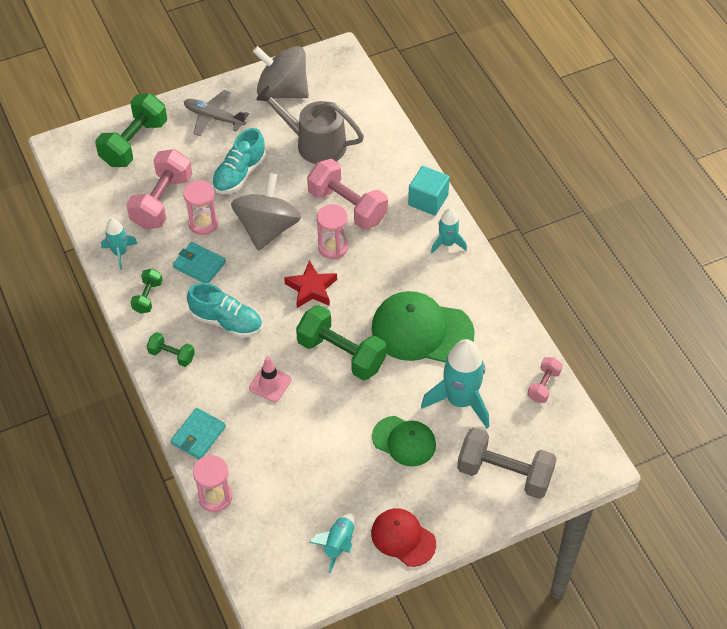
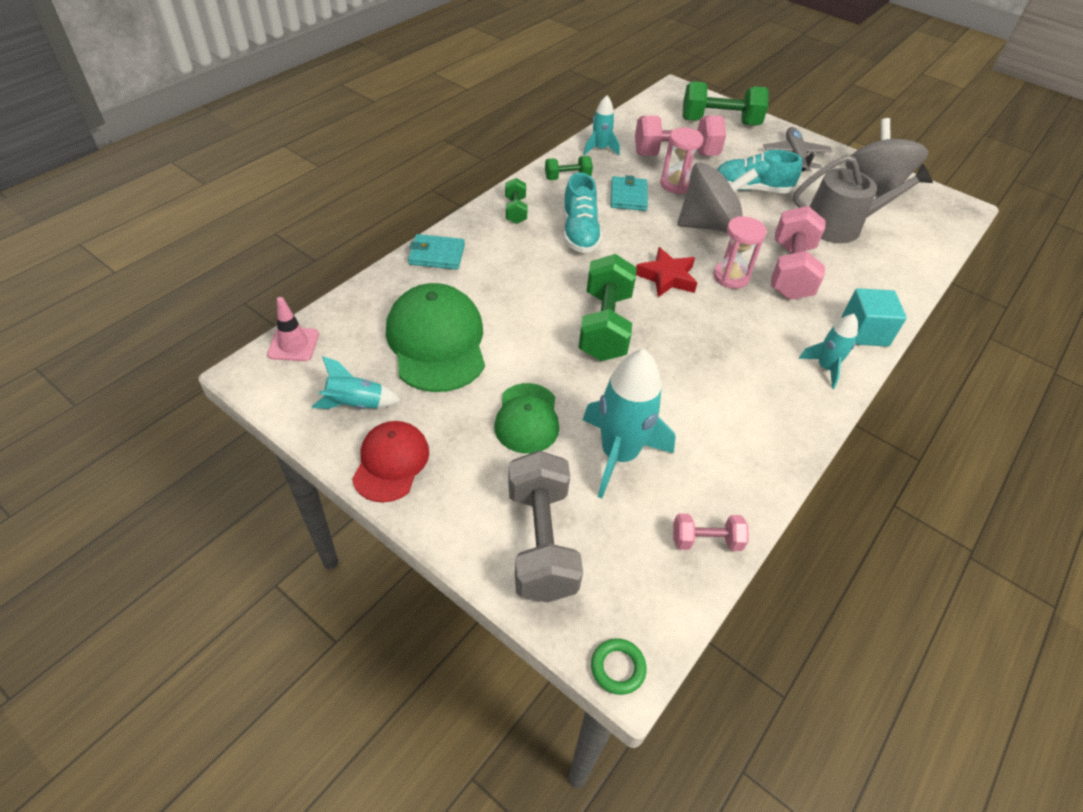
camera: 60 degrees right, 5 degrees down
pink hourglass [193,455,232,512] -> none
pink traffic cone [249,356,292,402] -> pink traffic cone moved to [267,297,319,361]
grey watering can [256,86,364,164] -> grey watering can turned 90 degrees clockwise [793,155,933,243]
green cap [371,291,475,363] -> green cap moved to [386,283,485,392]
none -> green ring [591,638,647,695]

